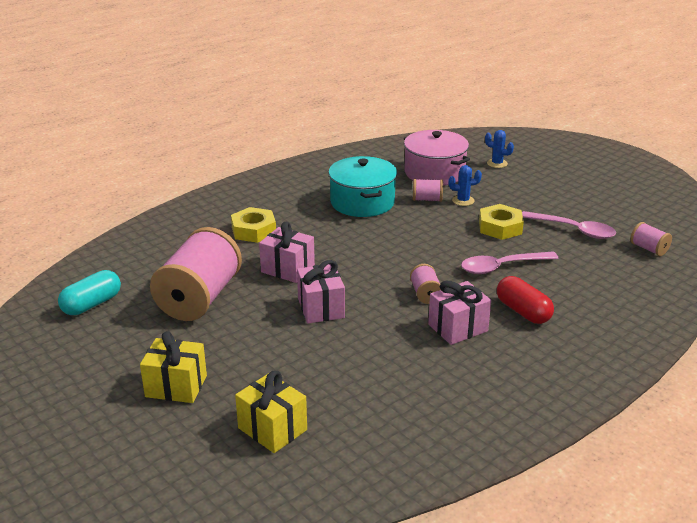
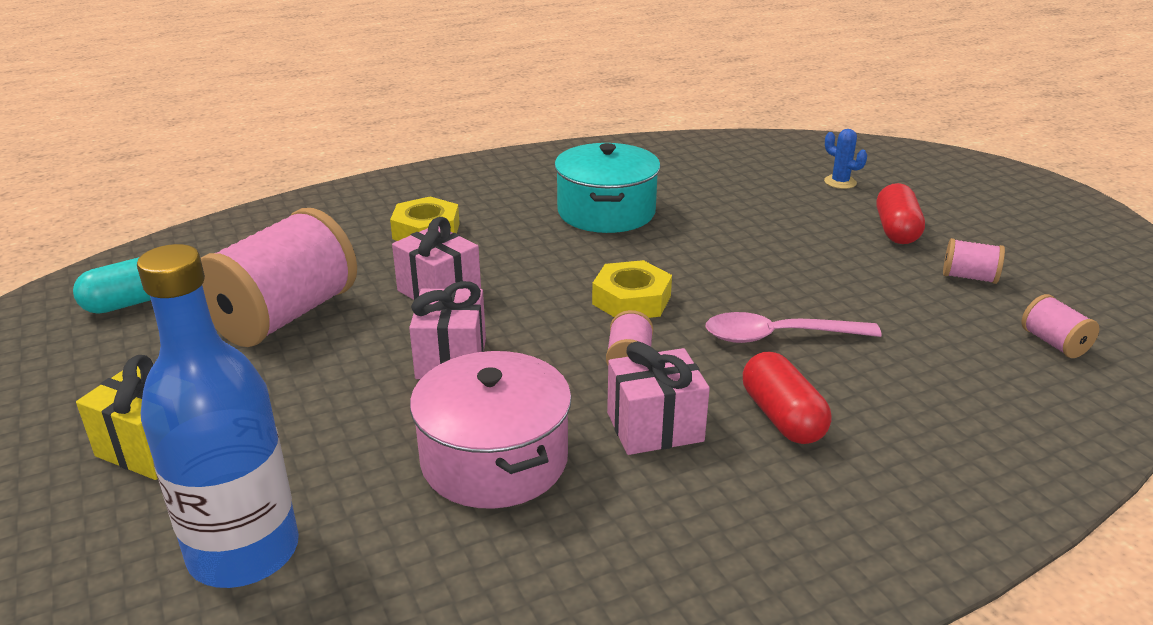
camera: 15 degrees right, 0 degrees up
yellow gift [235,371,307,453] -> blue bottle [137,244,299,588]
pink pot [404,130,470,185] -> pink pot moved to [410,351,572,509]
pink spool [413,179,443,202] -> pink spool moved to [943,238,1005,284]
blue cactus [449,165,482,206] -> none
yellow nut [479,204,524,240] -> yellow nut moved to [592,260,672,318]
pink spoon [522,211,616,239] -> none
none -> red capsule [877,183,925,244]

